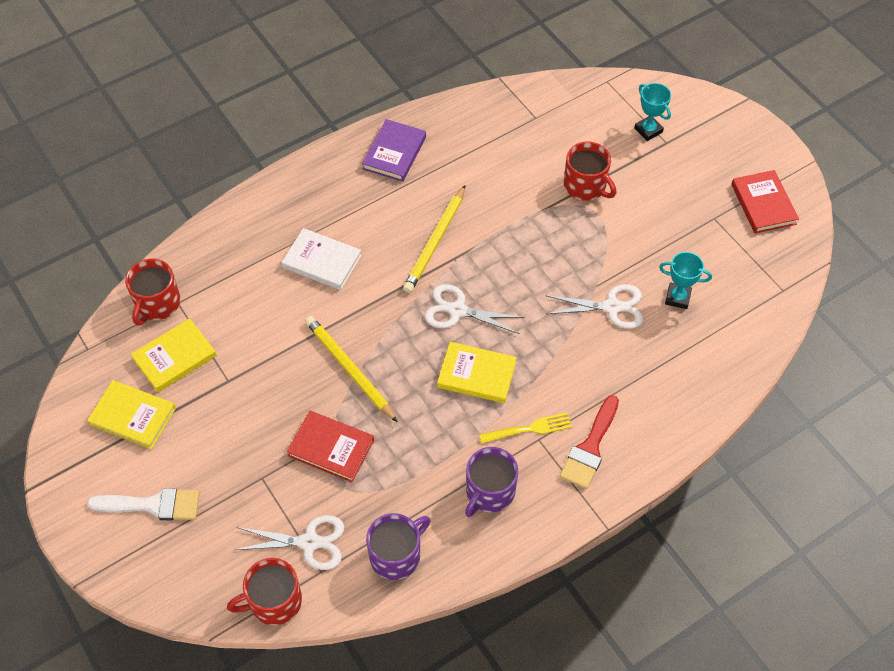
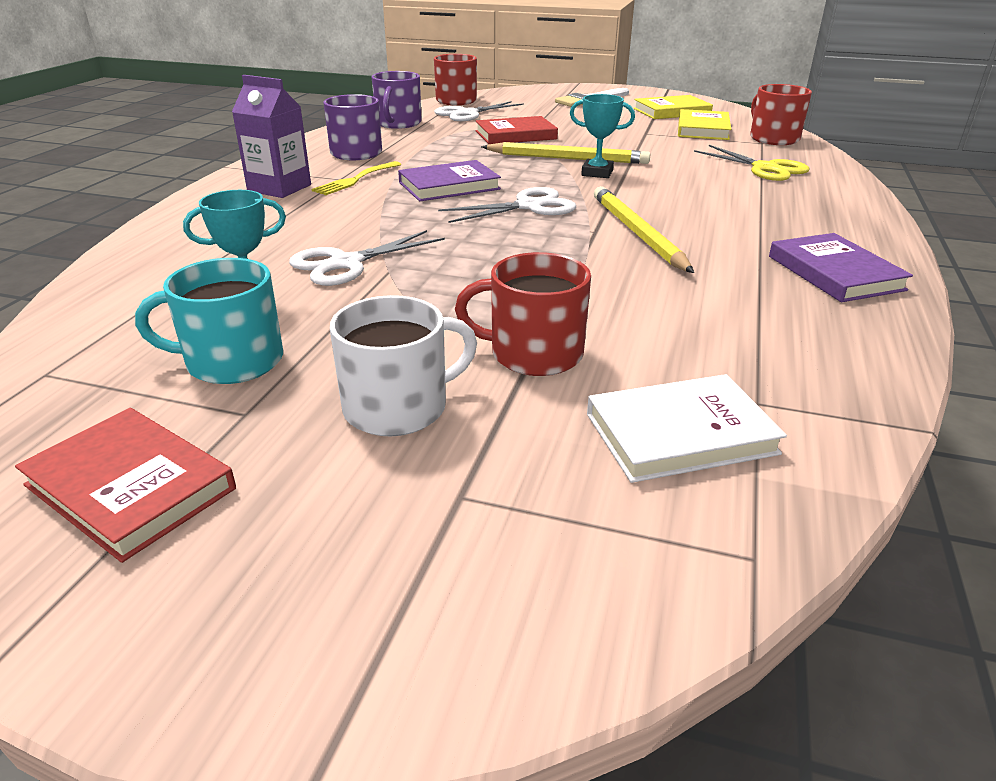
camera: 140 degrees right, 25 degrees down
white book [282,228,362,290] -> white book moved to [587,374,787,483]
yellow book [437,342,517,403] -> purple book [398,160,501,201]
red brush [560,395,619,489] -> purple carton [232,75,311,198]
turquoise trophy [634,83,671,141] -> turquoise trophy moved to [570,94,635,178]
none -> turquoise mug [135,258,283,384]
none -> white mug [330,295,477,436]
none -> yellow scissors [694,145,809,181]

